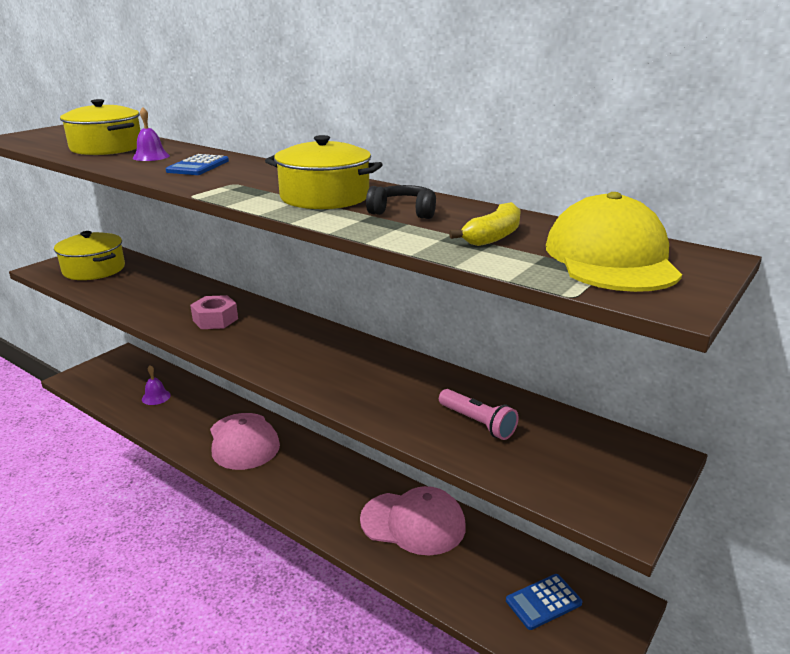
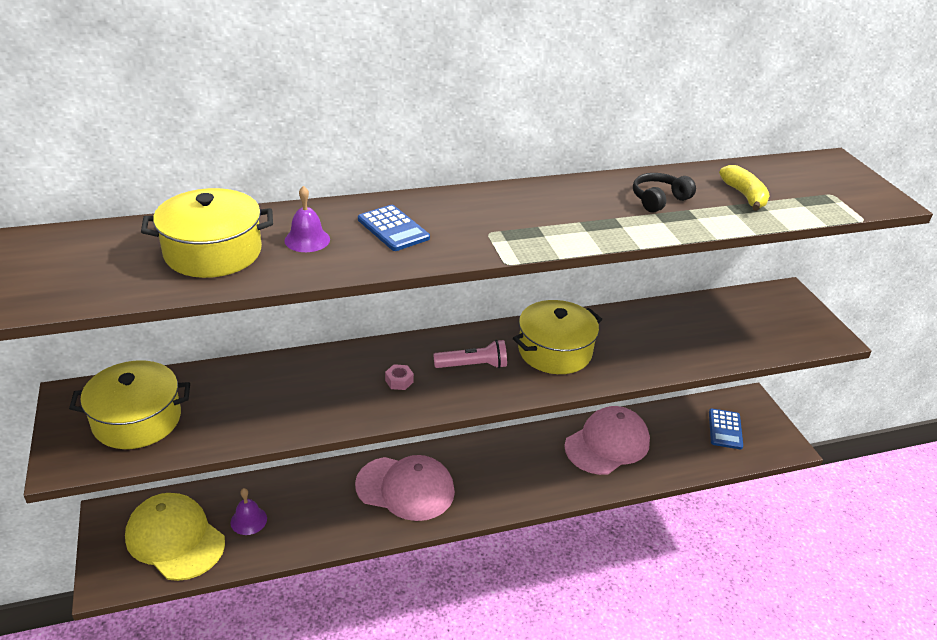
camera: 55 degrees left, 10 degrees up
pink nut [190,295,238,329] -> pink nut [385,364,414,390], size x0.56
yellow pot [265,135,383,209] -> yellow pot moved to [513,300,602,374]
pink flashlight [439,389,518,440] -> pink flashlight moved to [433,340,507,368]
yellow cap [546,192,682,292] -> yellow cap moved to [125,493,225,581]

